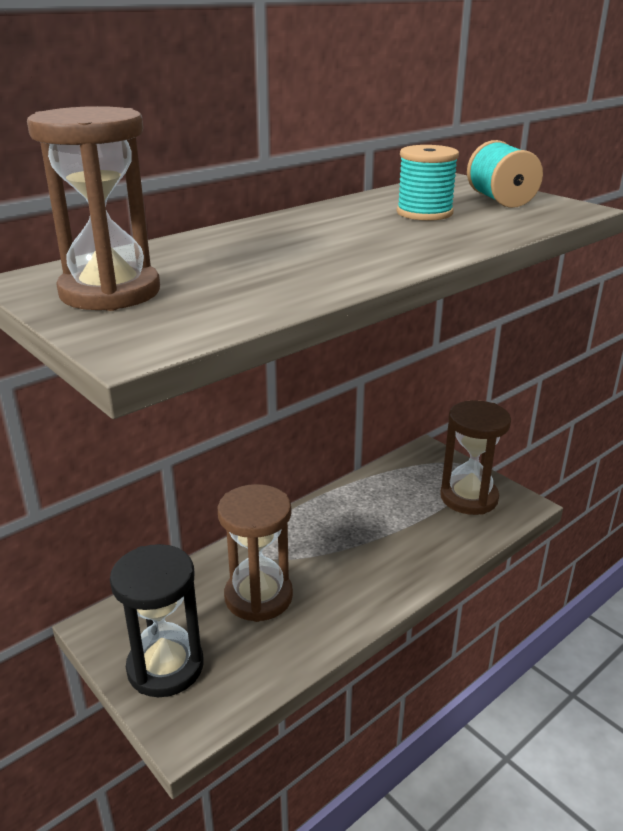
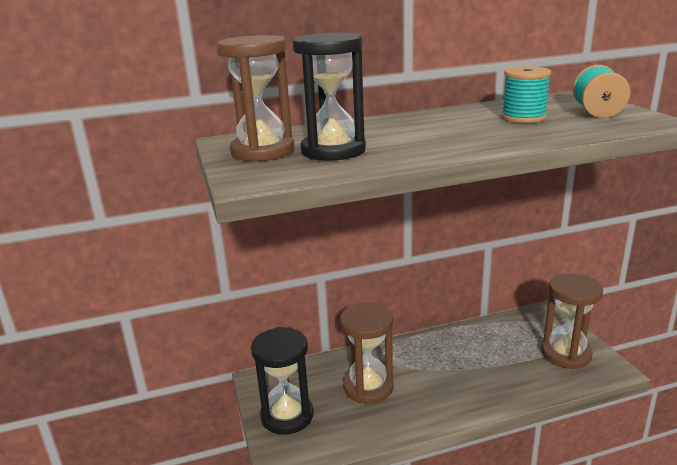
camera: 25 degrees right, 5 degrees down
none -> black hourglass [292,33,366,161]

